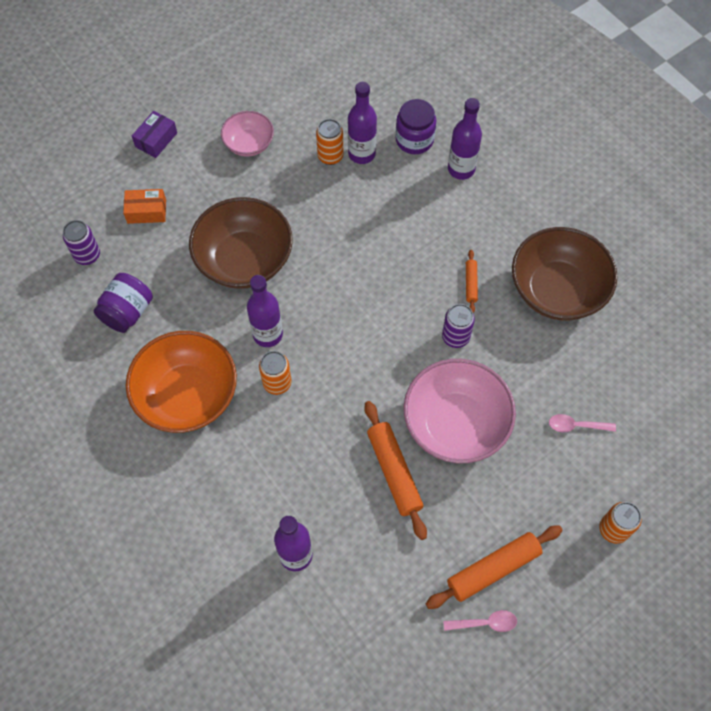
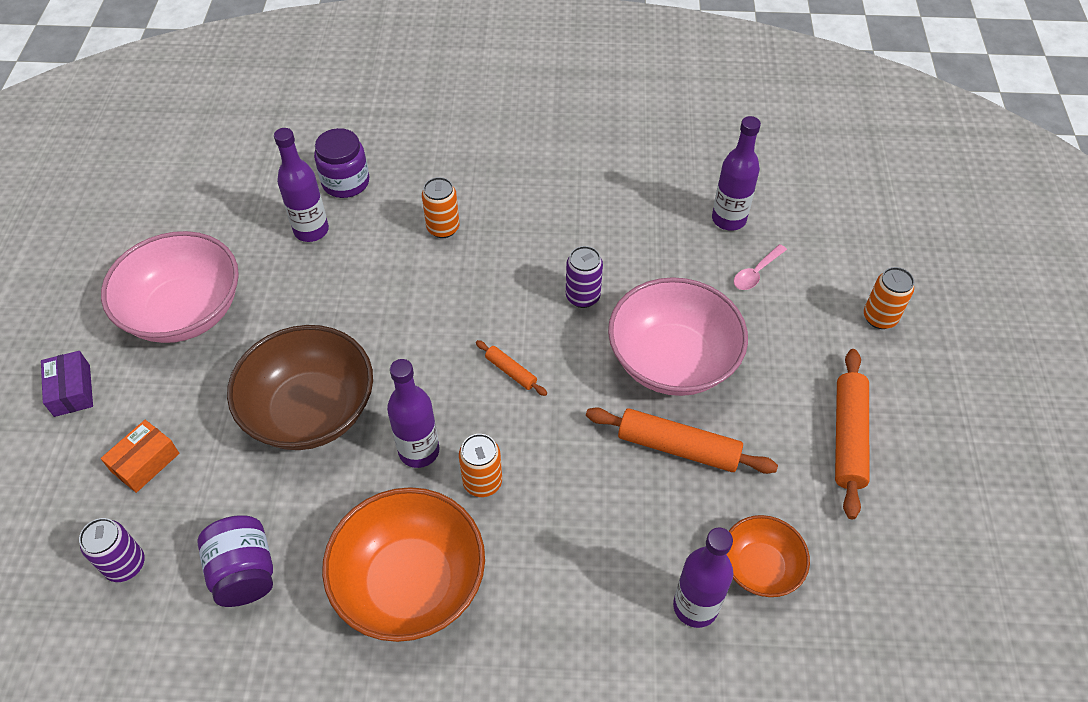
camera: 50 degrees left, 10 degrees down
pink bowl [221,111,274,157] -> pink bowl [101,231,239,343], size x1.81
orange can [316,119,344,165] -> orange can moved to [422,177,460,238]
pink spoon [443,610,517,632] -> none
purple bottle [448,98,482,180] -> purple bottle moved to [712,116,761,231]
orange rolling pin [466,250,478,313] -> orange rolling pin moved to [476,340,547,396]
brown bowl [512,227,618,321] -> none
none -> orange bowl [727,515,810,597]

